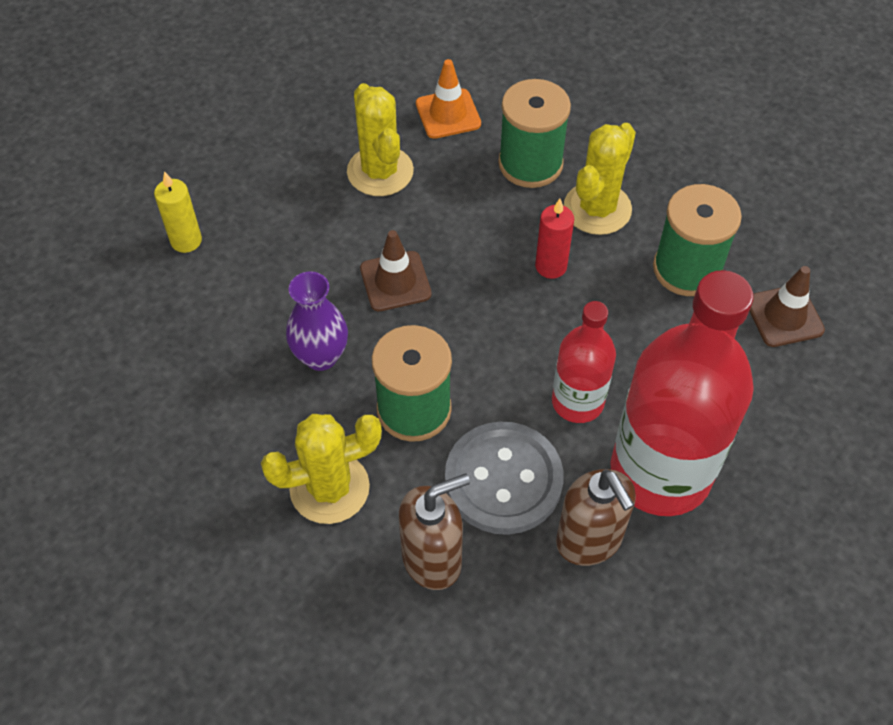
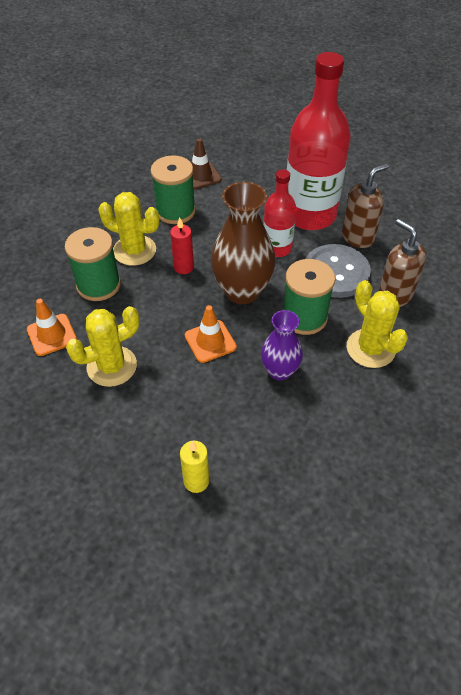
camera: 100 degrees left, 5 degrees down
brown traffic cone [360,230,432,311] -> orange traffic cone [185,305,237,363]
none -> brown vase [211,182,276,304]

